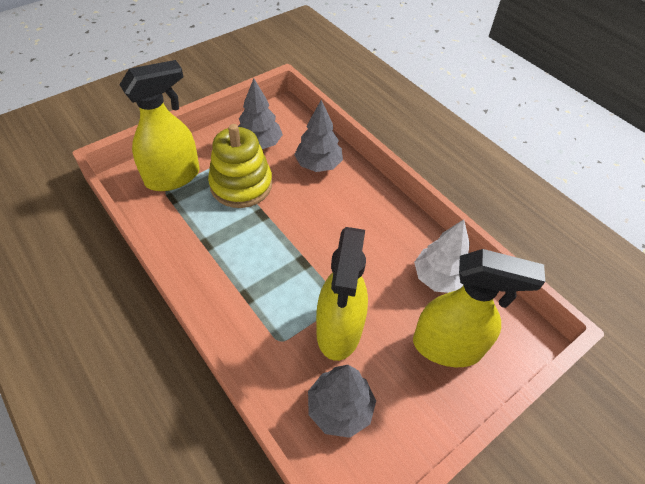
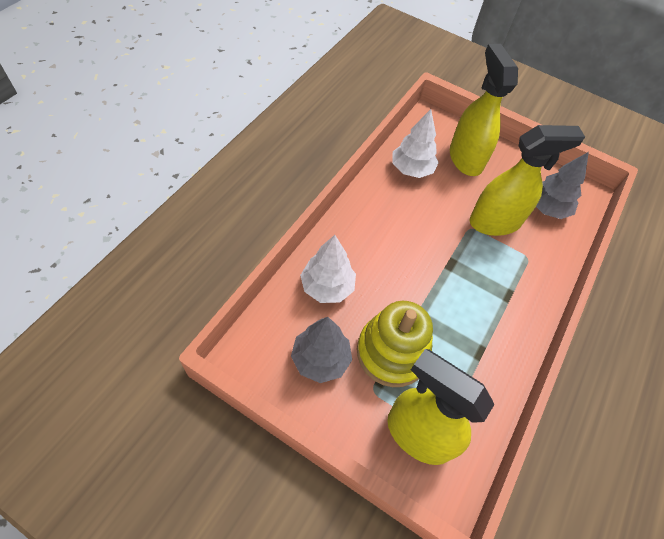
camera: 115 degrees left, 5 degrees up
grey tree [294,100,343,172] -> white tree [300,235,356,303]

